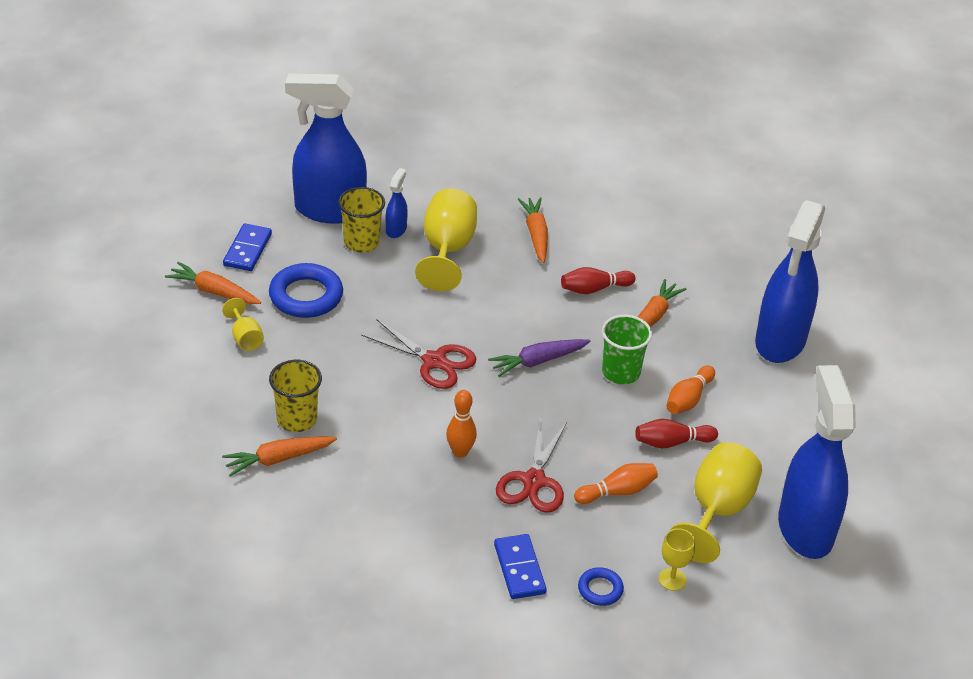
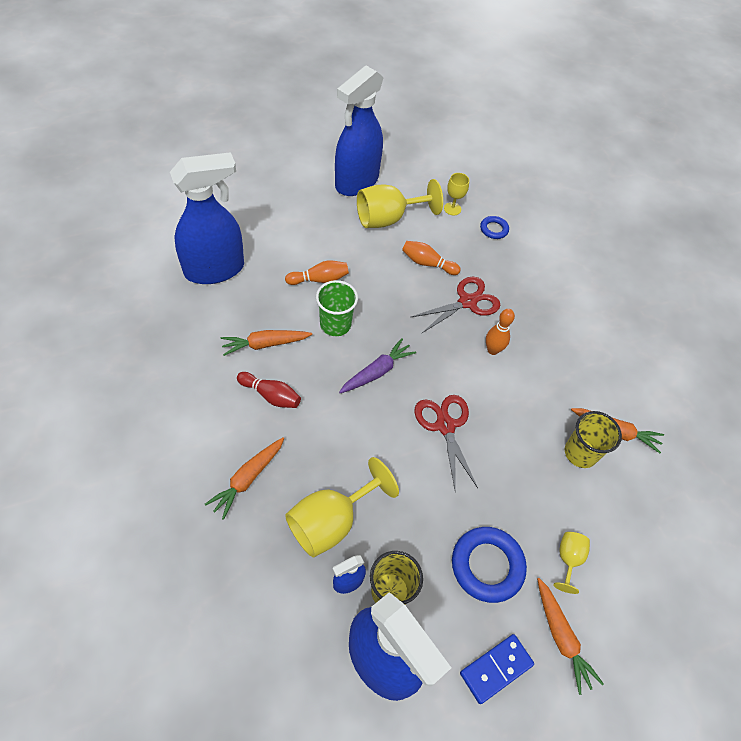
camera: 140 degrees left, 15 degrees up
purple carrot [488,339,591,377] -> purple carrot turned 60 degrees counterclockwise [339,338,416,393]
blue domino [494,534,547,599] -> none
red bowling pin [635,419,718,448] -> none

